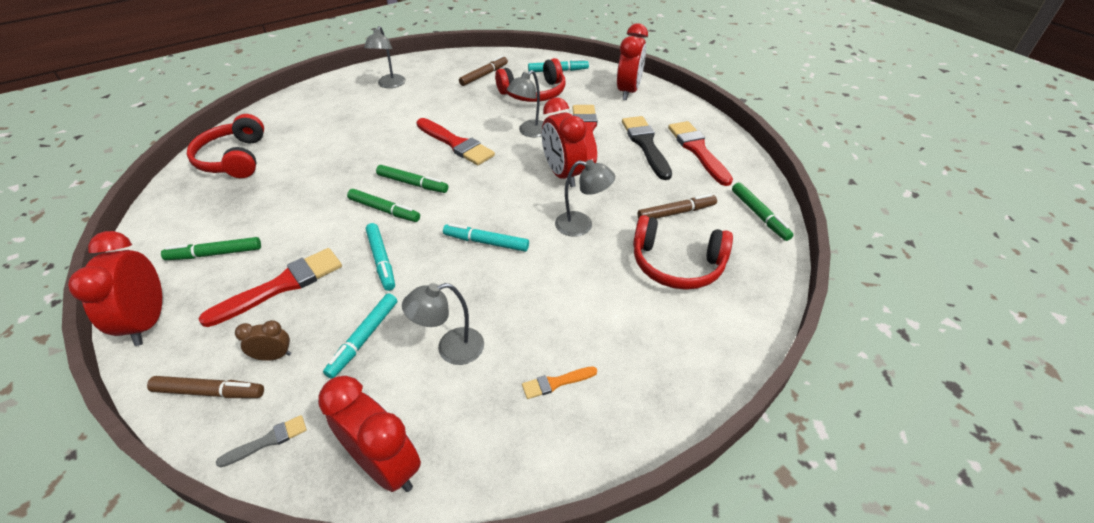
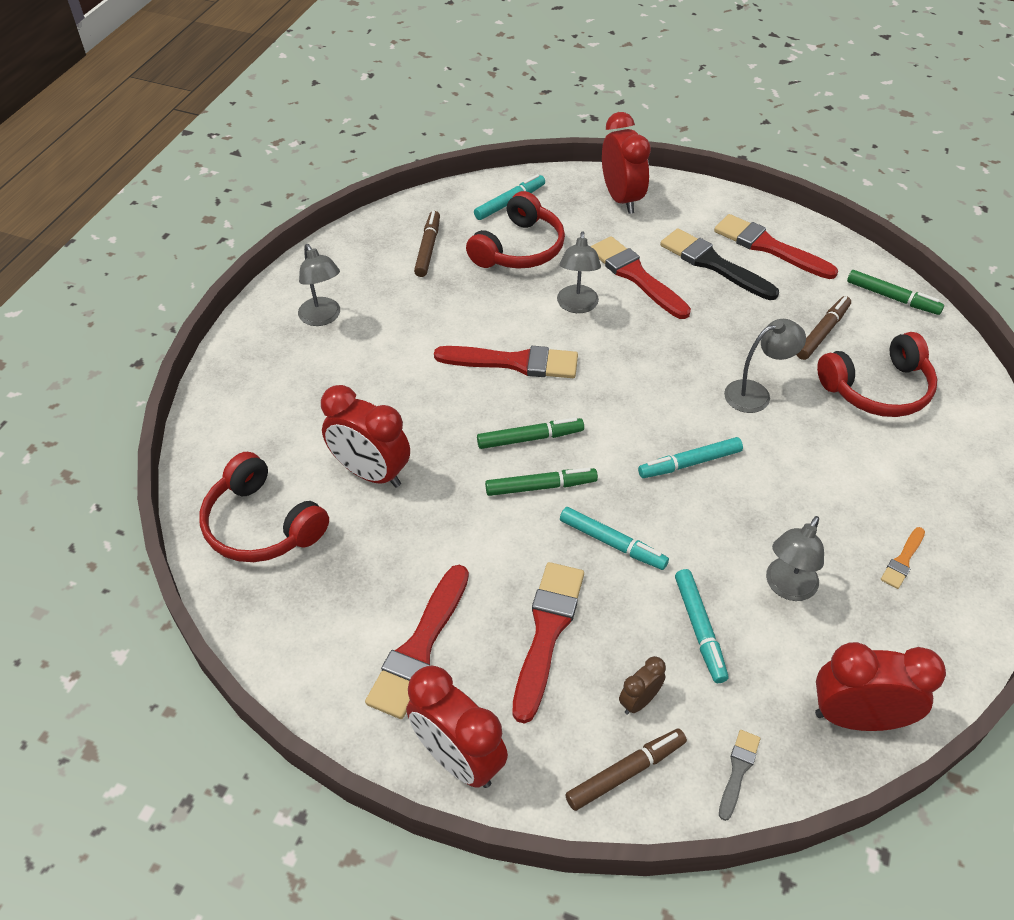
camera: 35 degrees left, 5 degrees up
green marker [161,237,261,260] -> red brush [365,565,469,719]
red clock [542,98,587,187] -> red clock moved to [321,385,410,487]

